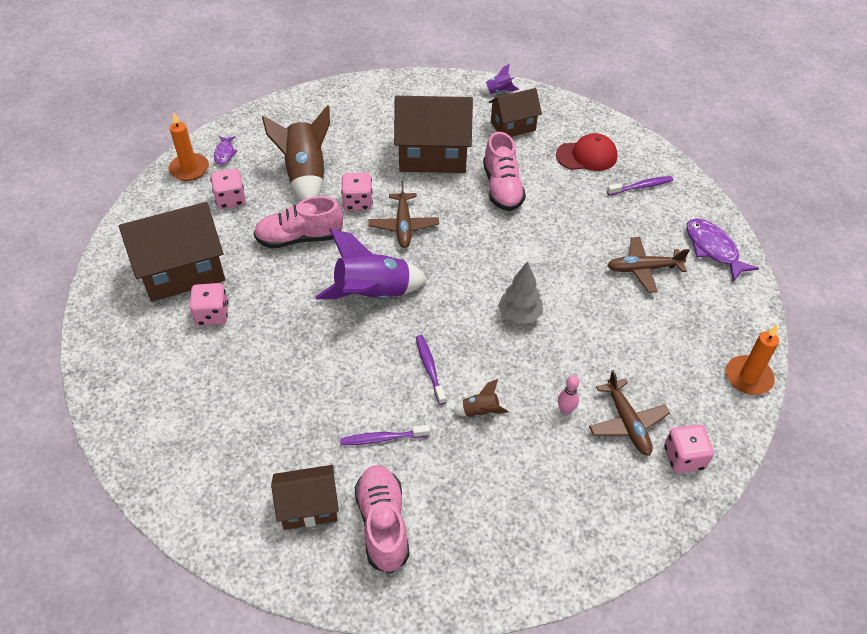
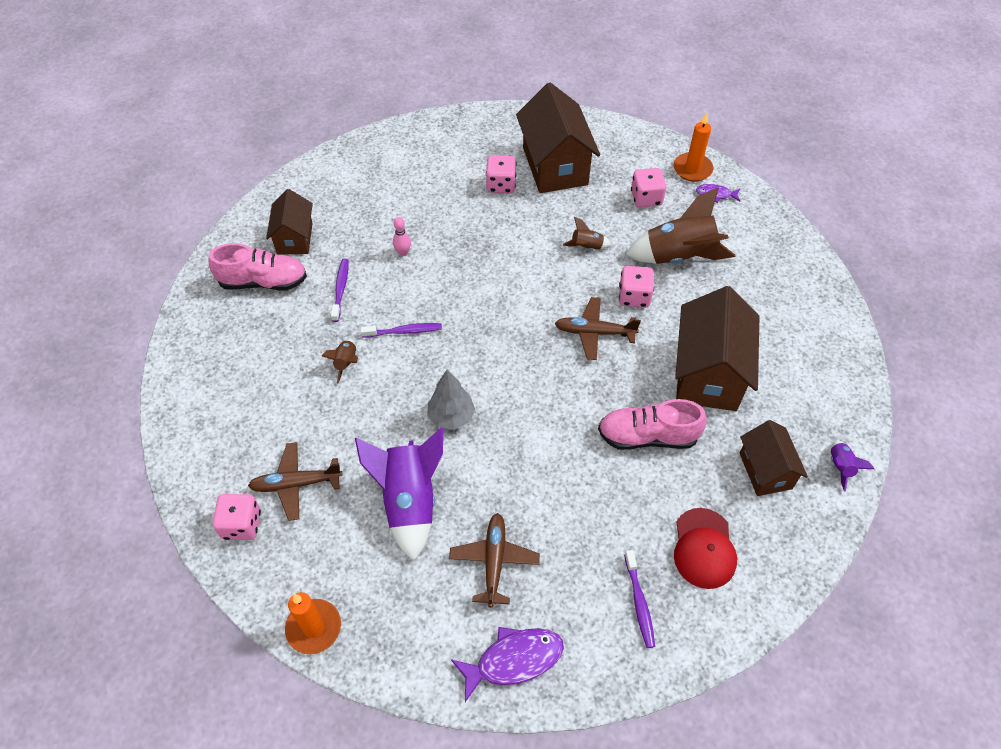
camera: 100 degrees right, 5 degrees up
pink shoe [253,196,343,249] -> brown rocket [563,217,611,250]
purple rocket [315,228,428,299] -> purple rocket moved to [355,428,443,561]
pink bowling pin [558,376,579,414] -> pink bowling pin moved to [393,217,411,256]

